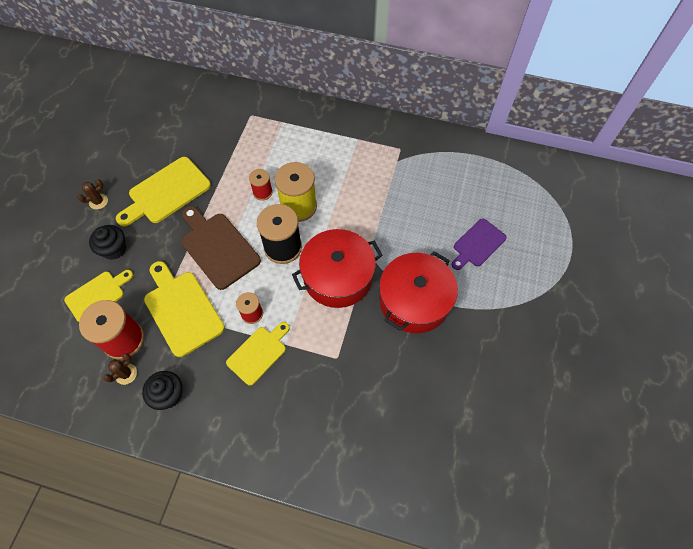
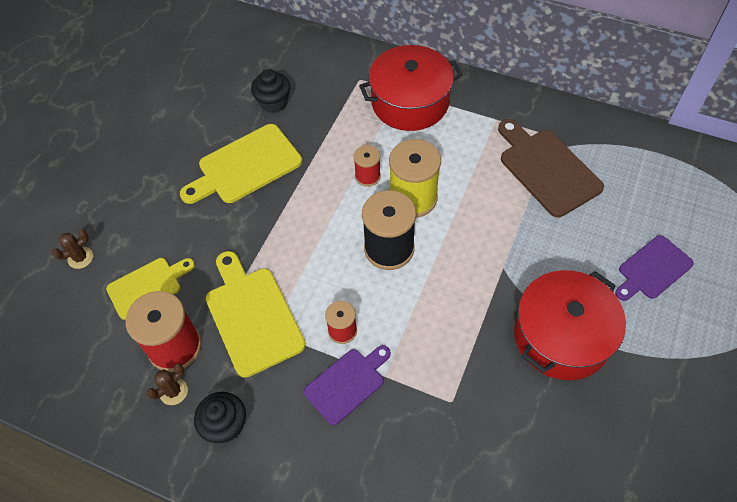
camera: 10 degrees right, 5 degrees down
brown cactus [77,179,108,210] -> brown cactus moved to [52,230,93,269]
black cupcake [89,225,126,260] -> black cupcake moved to [251,69,290,113]
brown cutting board [181,206,261,290] -> brown cutting board moved to [498,119,604,217]
yellow cutting board [226,322,290,386] -> purple cutting board [304,345,391,425]
red pot [292,229,382,308] -> red pot moved to [359,45,462,131]

